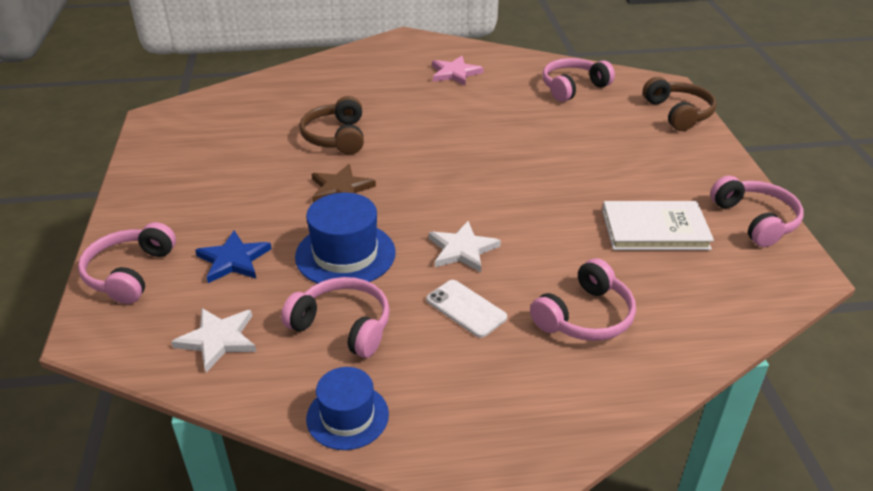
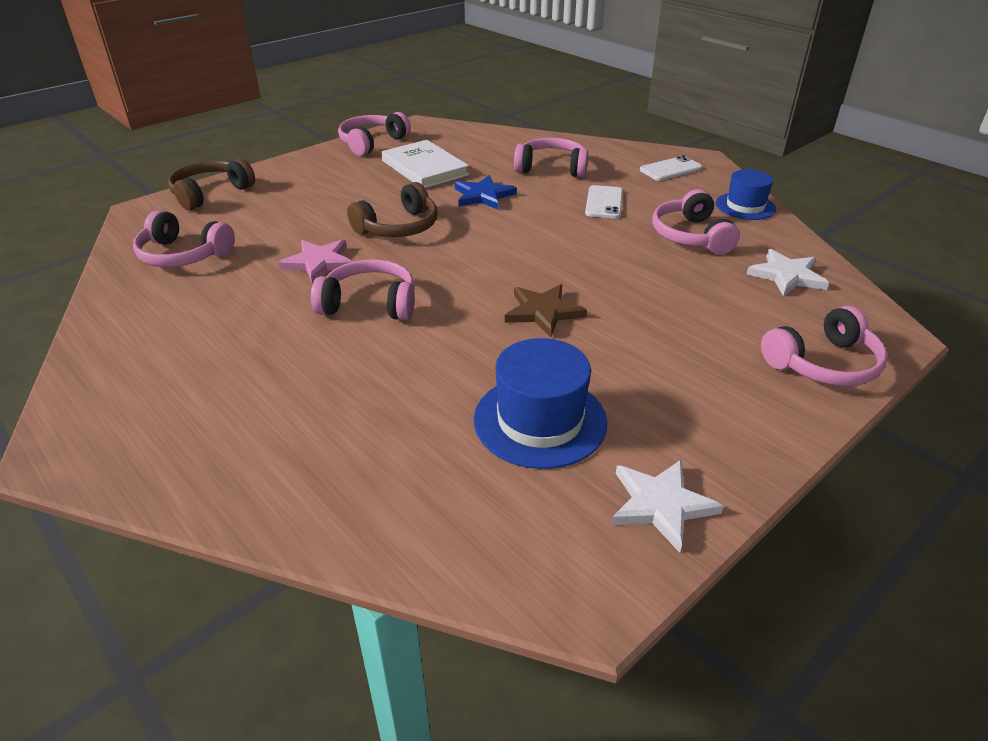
camera: 125 degrees left, 0 degrees up
blue star [195,230,272,283] -> blue star moved to [455,175,517,210]
blue hat [295,193,396,284] -> blue hat moved to [474,338,607,469]
brown headphones [299,96,364,155] -> brown headphones moved to [347,182,437,237]
white star [429,221,501,272] -> white star moved to [611,460,724,553]
pink star [432,56,483,86] -> pink star moved to [278,240,353,284]
none -> pink headphones [311,259,415,320]
none -> white phone [640,155,702,181]

